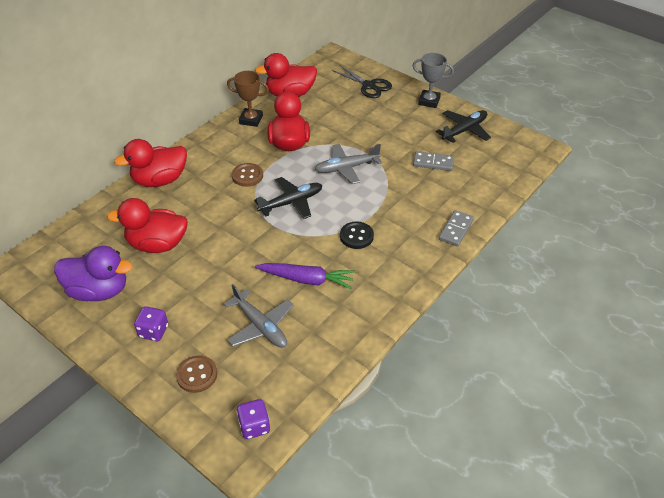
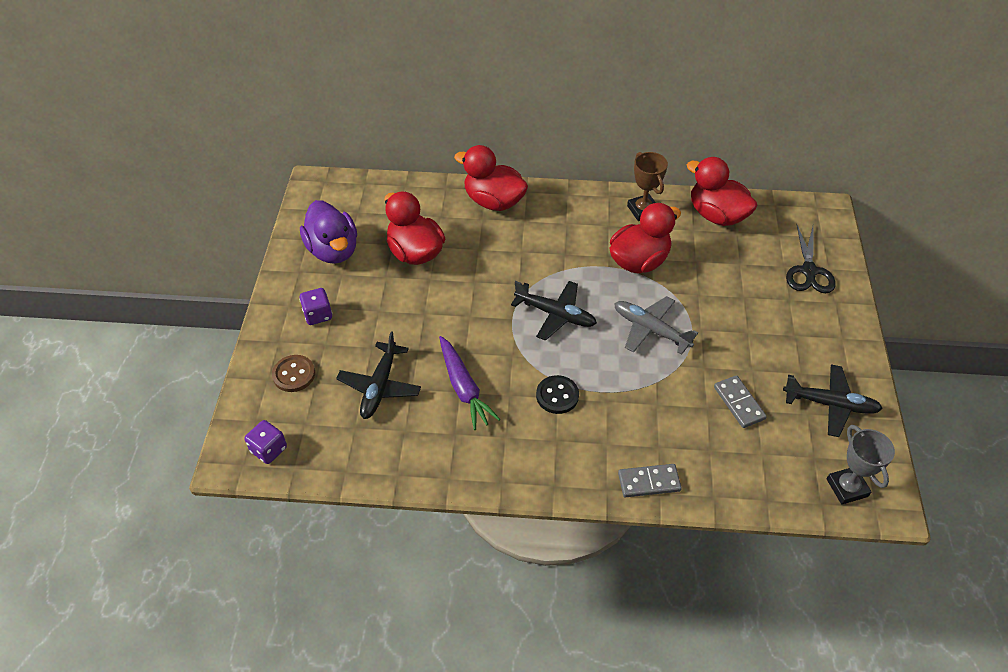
camera: 55 degrees right, 5 degrees up
grey plane [224,284,293,348] -> black plane [336,331,421,419]
brown button [232,163,263,187] -> none
grey trophy [413,53,454,108] -> grey trophy moved to [827,425,895,504]

